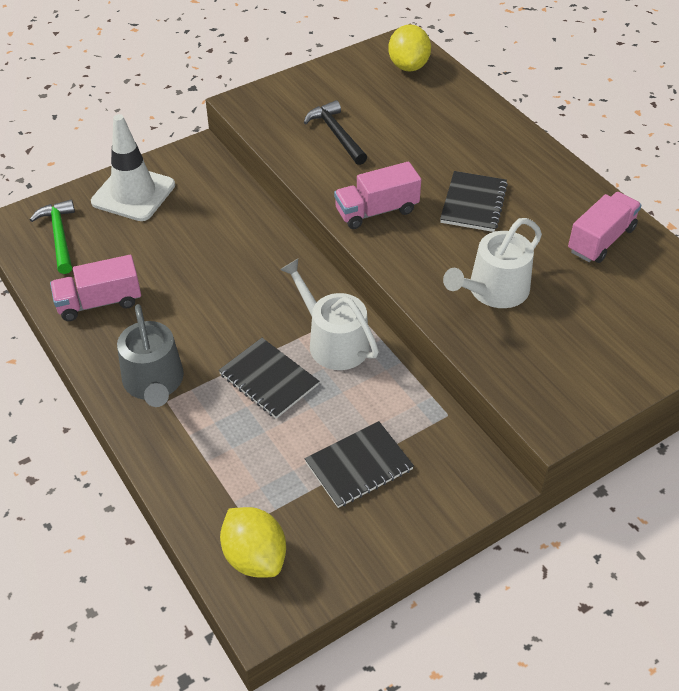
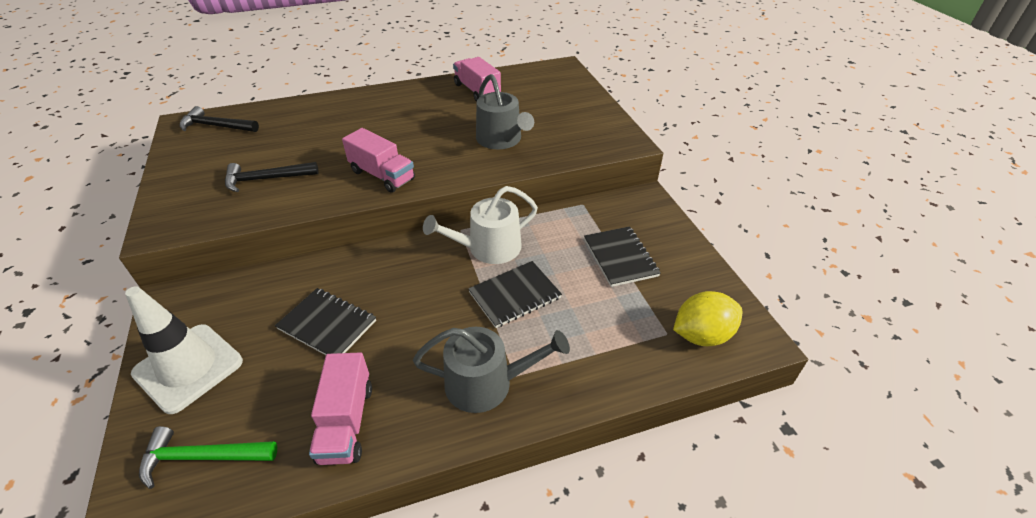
camera: 75 degrees left, 5 degrees down
pink truck [334,162,421,229] -> pink truck turned 45 degrees counterclockwise [342,128,415,193]
yellow lemon [388,24,431,71] -> black hammer [180,106,259,132]
black notebook [440,171,508,232] -> black notebook moved to [275,288,376,355]
white watering can [443,218,542,308] -> grey watering can [476,74,534,149]

